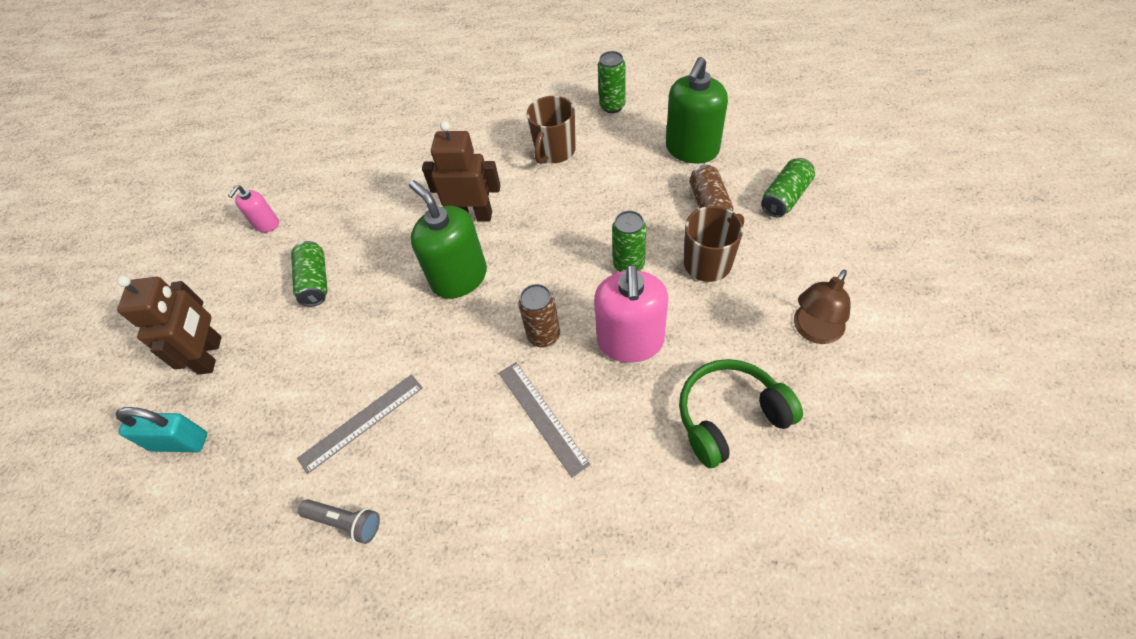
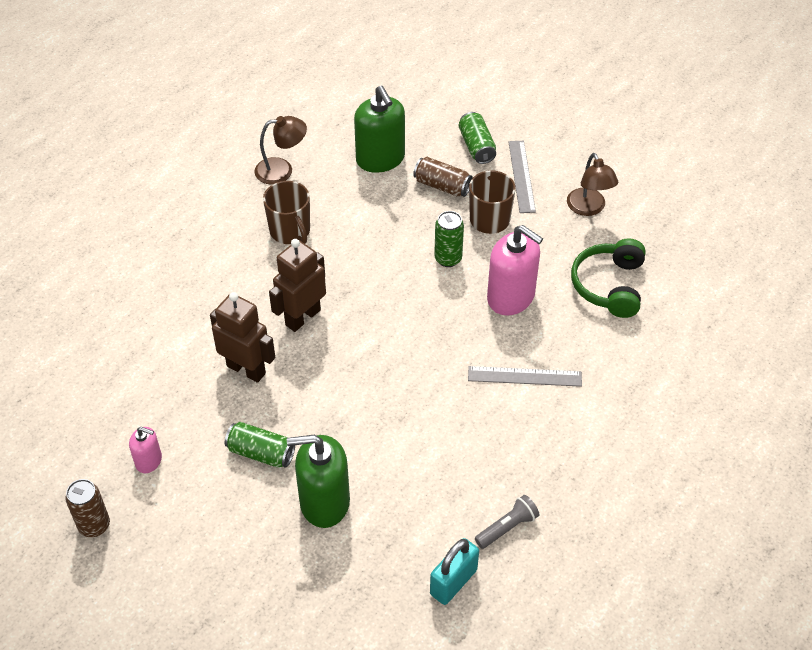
camera: 60 degrees left, 5 degrees down
turquoise padlock [115,407,207,452] -> turquoise padlock moved to [430,538,479,605]
brown robot [117,276,221,375] -> brown robot moved to [210,292,275,383]
pink soap dispenser [228,185,279,232] -> pink soap dispenser turned 45 degrees counterclockwise [129,427,162,473]
grey ruler [297,374,423,474] -> grey ruler moved to [509,141,536,213]
green soap dispenser [409,180,487,299] -> green soap dispenser moved to [287,435,350,528]
brown can [519,284,560,347] -> brown can moved to [65,479,110,537]
green can [598,51,626,113] -> brown lamp [255,116,307,185]

